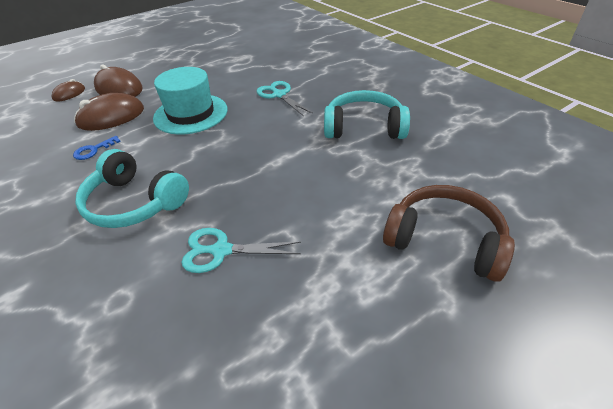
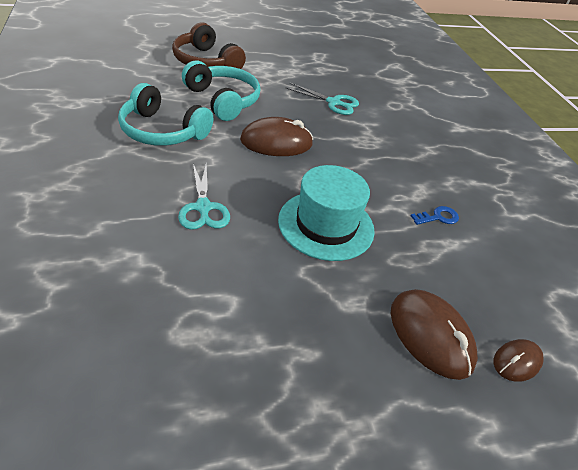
camera: 165 degrees left, 0 degrees up
brown mouse [74,93,144,131] -> brown mouse moved to [240,117,313,156]
turquoise headphones [75,149,189,228] -> turquoise headphones moved to [182,61,260,121]

